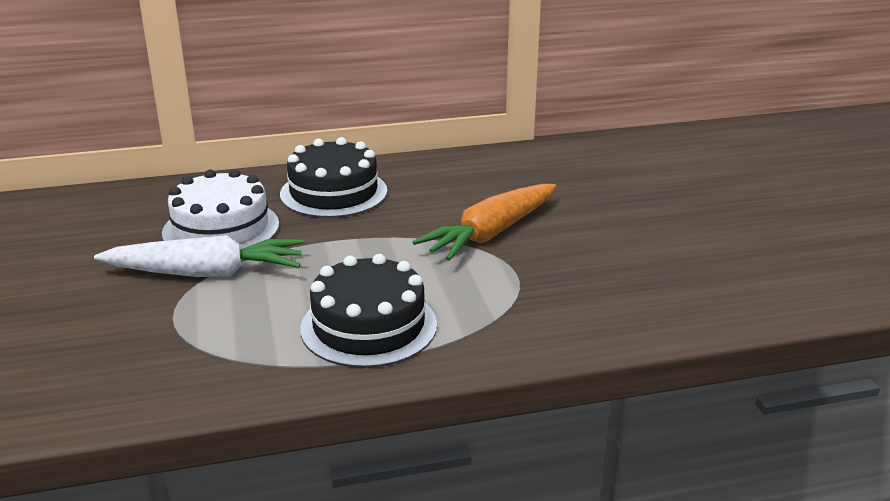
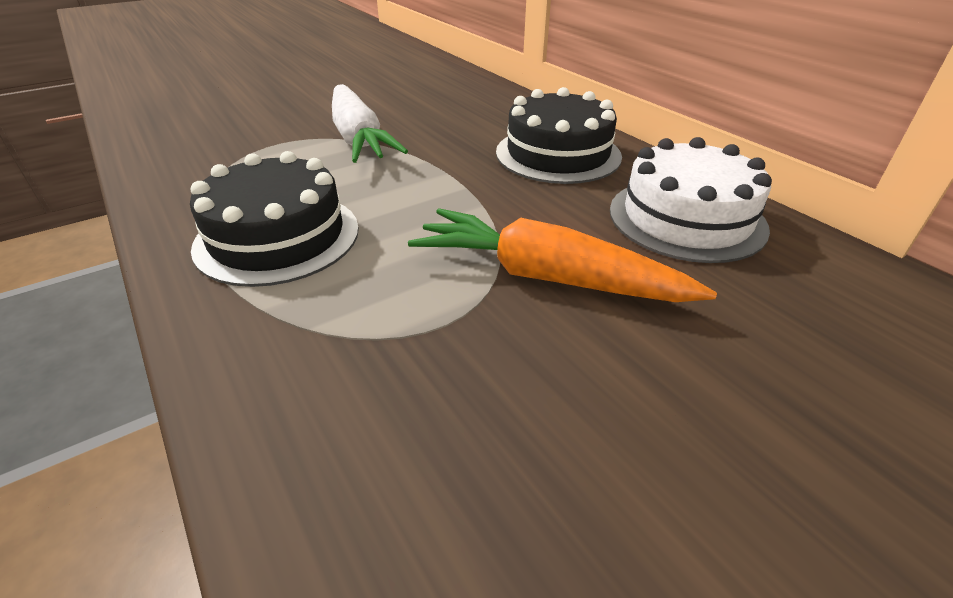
camera: 70 degrees right, 10 degrees up
white cake [162,169,279,249] -> white cake moved to [610,137,772,263]

